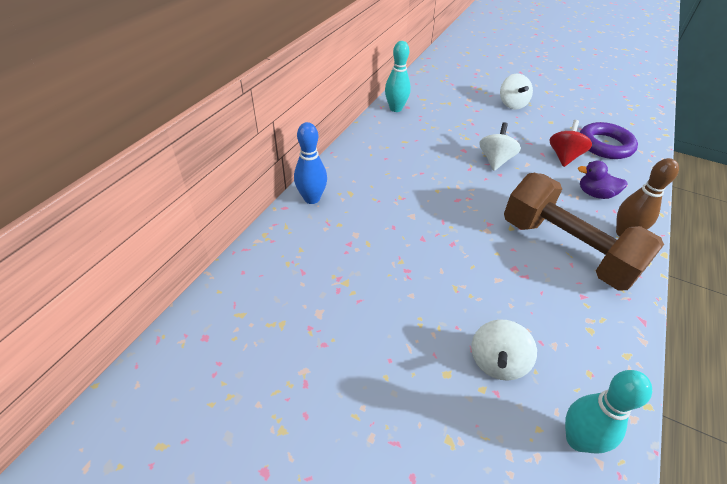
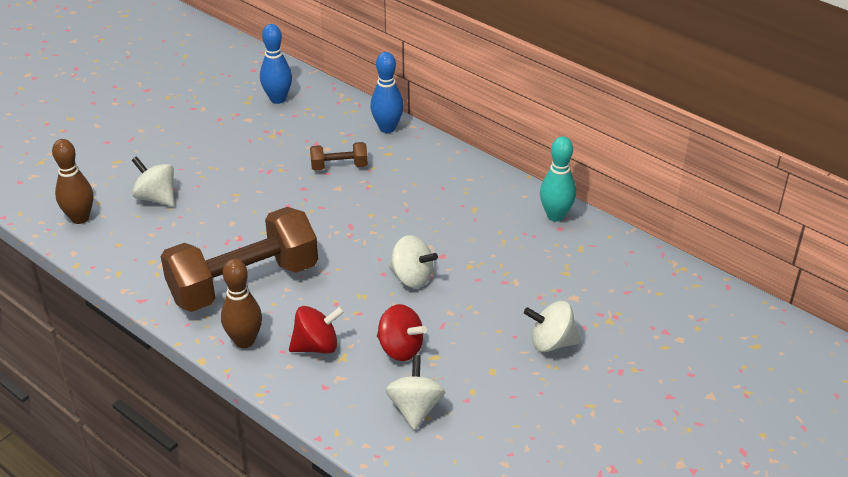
camera: 105 degrees right, 5 degrees down
turquoise bowling pin [565,370,652,453] -> brown bowling pin [52,139,93,224]
purple duck [578,160,627,199] -> red spinning top [289,306,345,354]
purple ring [580,122,638,159] -> white spinning top [386,355,445,430]
none -> blue bowling pin [260,24,292,104]
none -> brown dumbbell [310,142,368,171]

